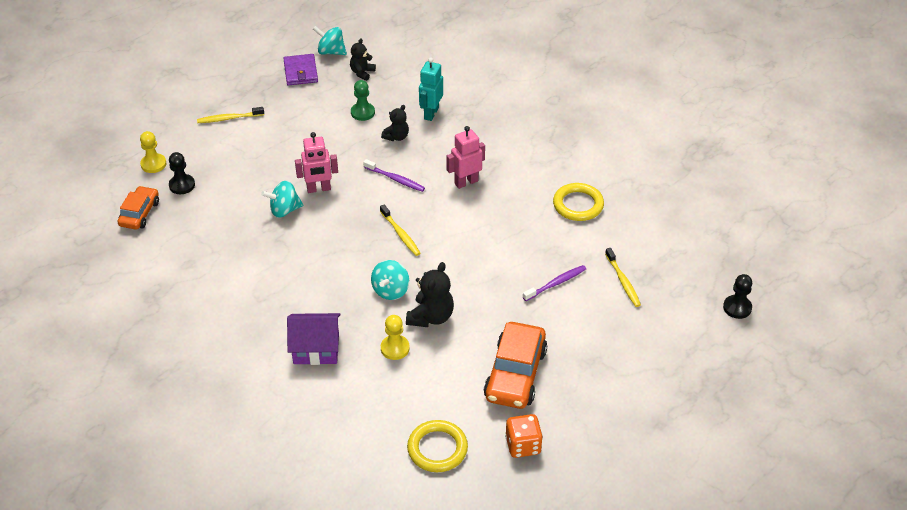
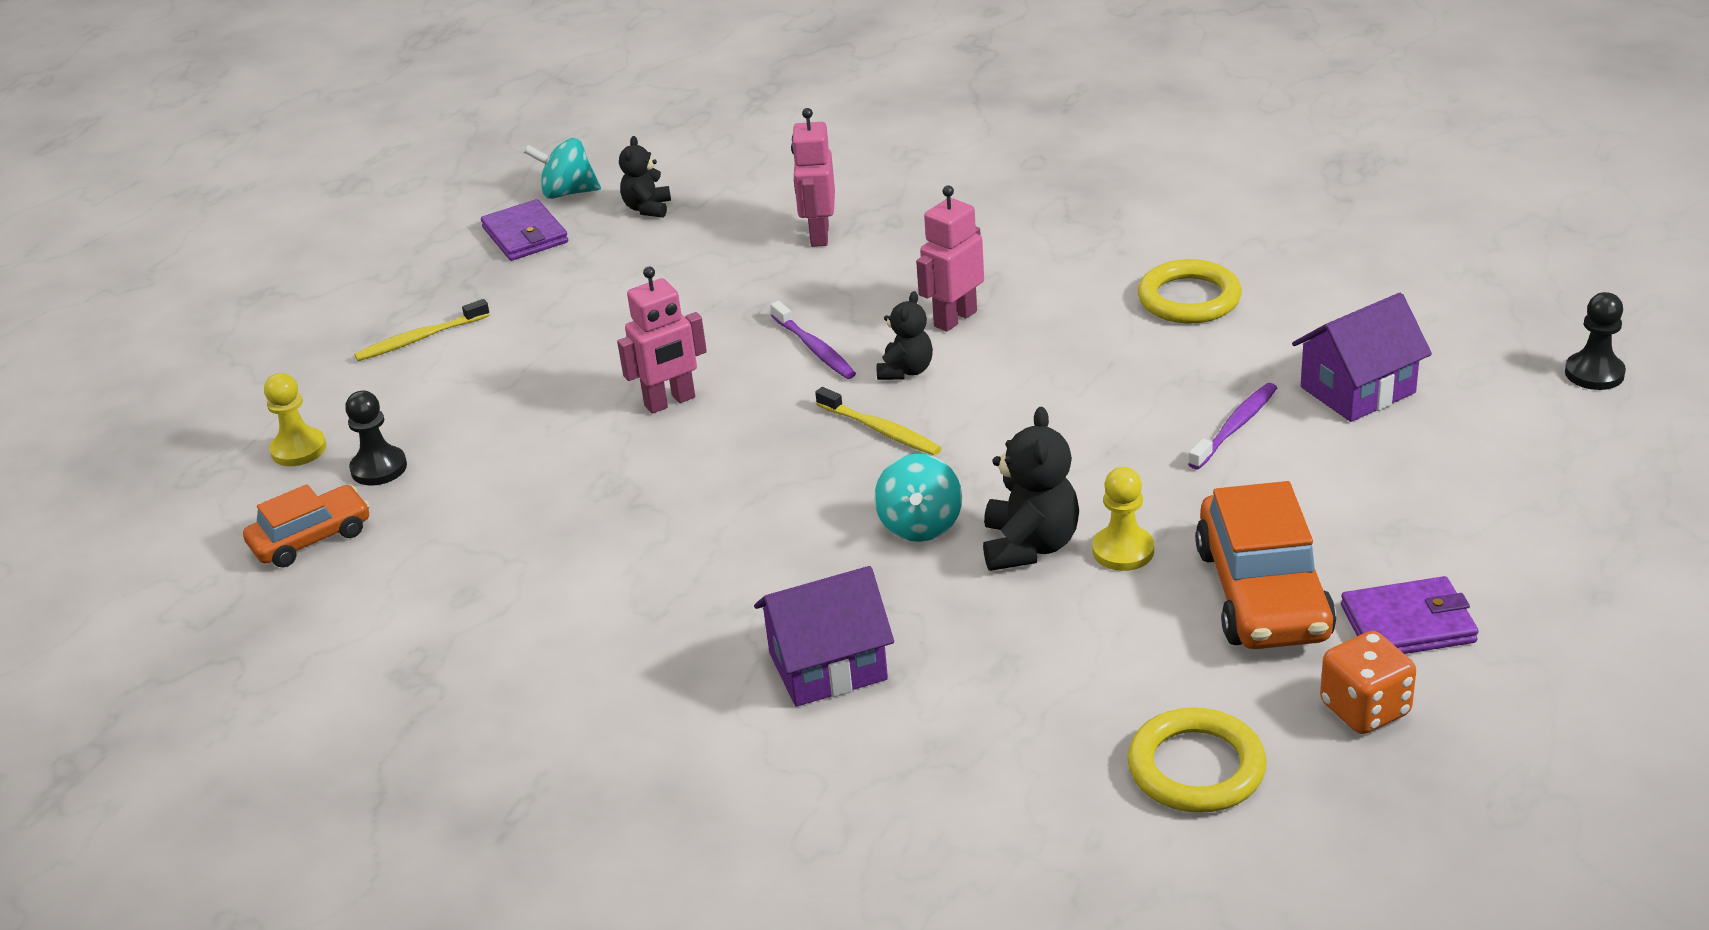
camera: 15 degrees left, 10 degrees down
orange car [117,186,159,230] -> orange car turned 60 degrees clockwise [243,484,370,568]
turquoise spinning top [261,181,303,218] -> none
green pawn [351,80,375,121] -> none
purple toothbrush [363,159,425,192] -> purple toothbrush turned 45 degrees clockwise [770,301,856,379]
black teddy bear [381,105,409,141] -> black teddy bear moved to [877,291,933,380]
yellow pawn [381,315,410,360] -> yellow pawn moved to [1092,467,1154,571]
turquoise robot [419,57,443,121] -> pink robot [791,108,835,247]
yellow toothbrush [605,248,641,307] -> purple house [1292,293,1432,422]
none -> purple wallet [1341,576,1479,654]

